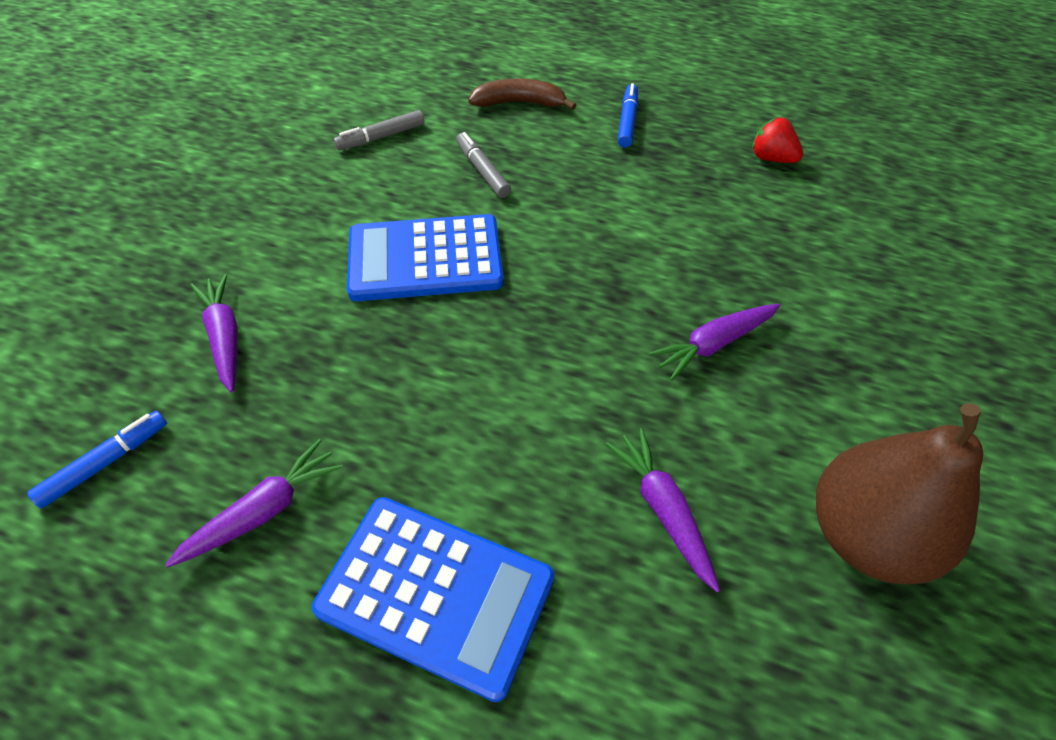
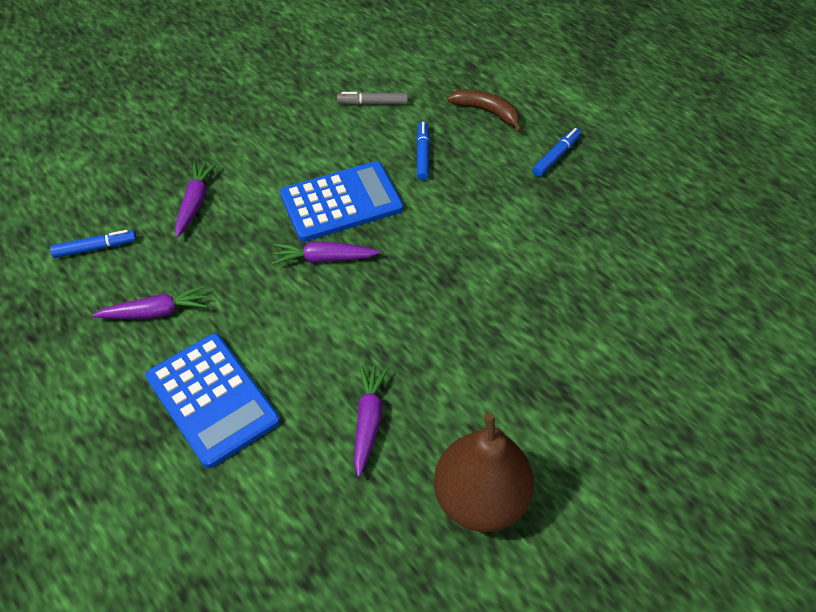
camera: 30 degrees right, 0 degrees up
blue calculator [347,214,504,301] -> blue calculator turned 135 degrees clockwise [280,161,403,242]
grey marker [456,132,511,198] -> blue marker [417,121,430,180]
purple carrot [648,304,780,381] -> purple carrot moved to [272,241,380,264]
red strawberry [752,118,803,163] -> none

